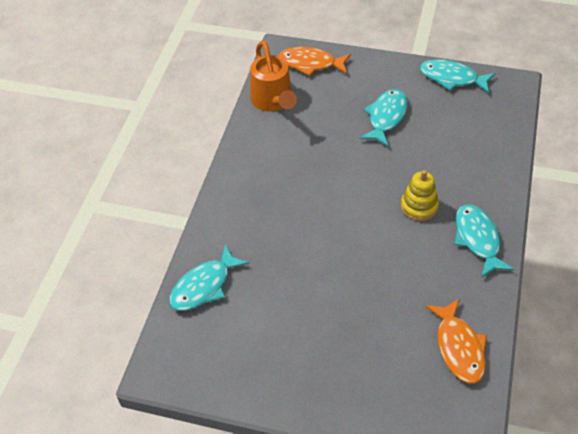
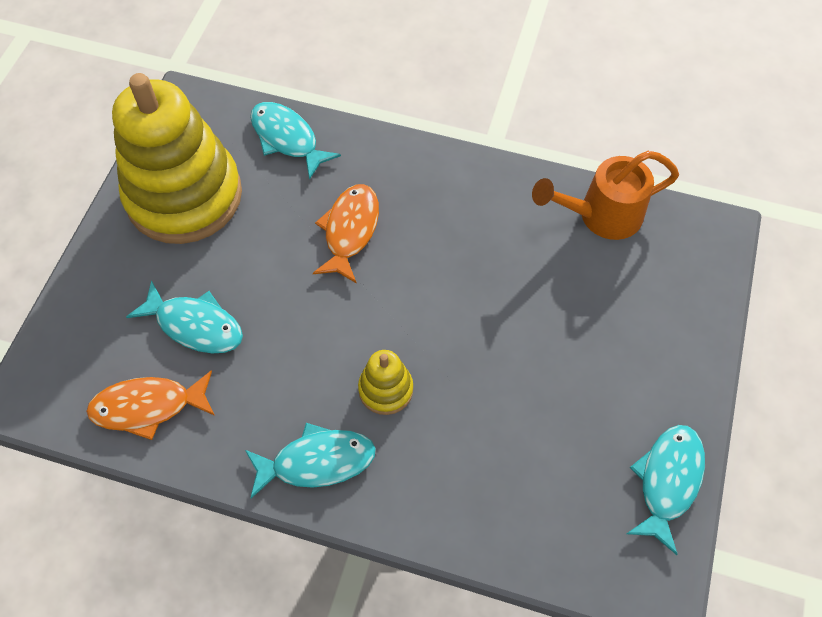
camera: 90 degrees right, 10 degrees up
orange fish [278,47,351,76] -> orange fish moved to [313,184,379,284]
turquoise fish [359,89,408,147] -> turquoise fish moved to [126,280,243,353]
none -> yellow stacking toy [112,73,242,244]

